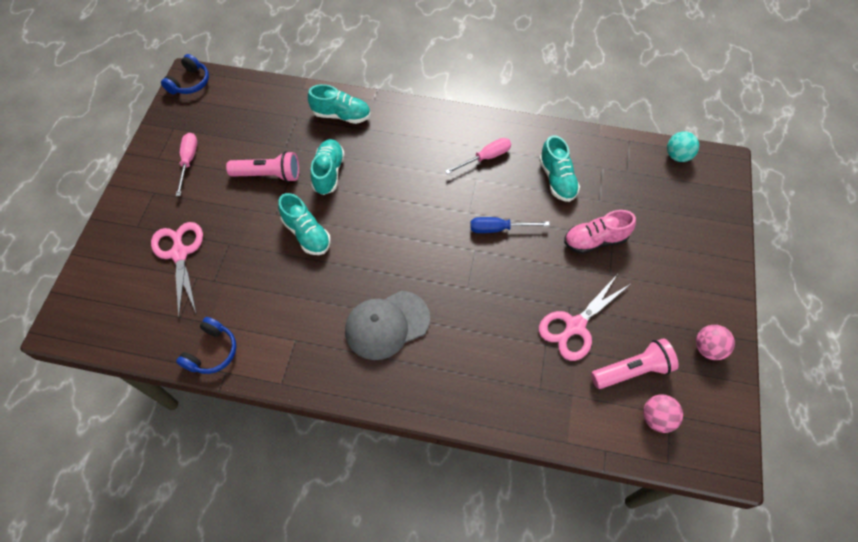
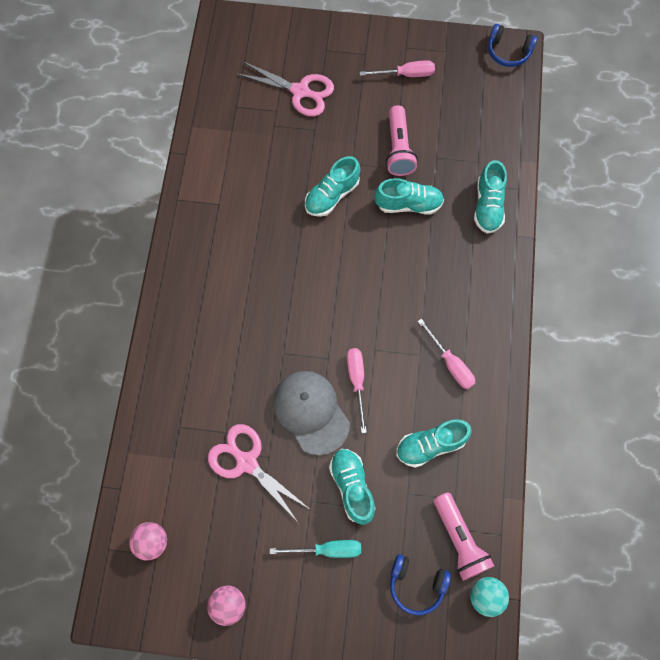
camera: 85 degrees right, 10 degrees up
pink scissors [151,222,203,318] -> pink scissors turned 45 degrees clockwise [236,61,334,116]
blue headphones [176,317,236,374] -> blue headphones moved to [390,554,451,616]
grey cap [345,291,430,360] -> grey cap moved to [273,371,350,456]
blue screwdriver [470,217,550,233] -> pink screwdriver [347,348,367,433]
pink shoe [564,210,636,254] -> turquoise shoe [329,449,376,525]
pink flashlight [591,338,679,389] -> pink flashlight moved to [434,492,494,581]
none -> turquoise screwdriver [270,540,361,558]

